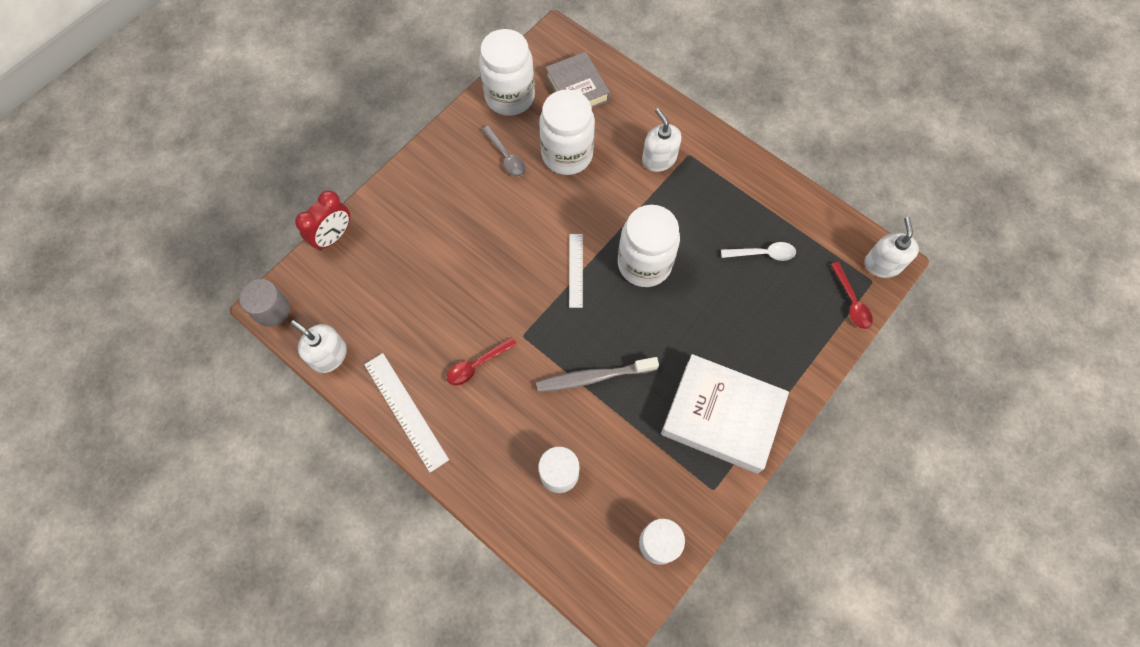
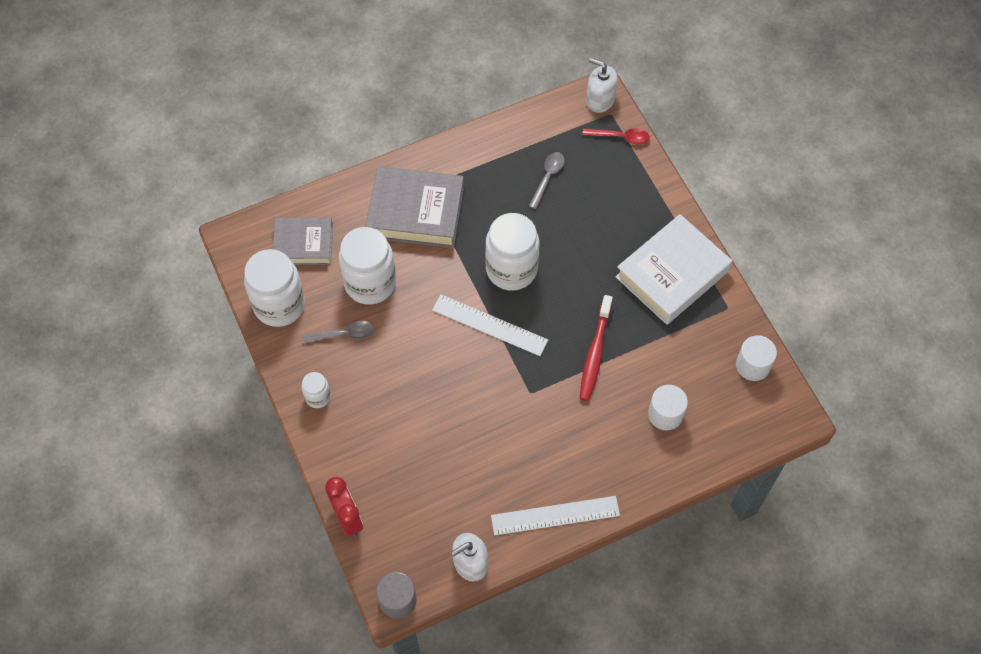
camera: 65 degrees left, 5 degrees down
red spoon [447,337,517,385] -> none
grey toothbrush [536,357,659,392] -> red toothbrush [579,295,613,401]
white ruler [569,234,583,308] -> white ruler [432,294,548,356], size x1.54
white soap dispenser [642,108,682,172] -> grey book [365,166,464,248]
white spoon [721,242,796,261] -> grey spoon [529,152,565,209]
none -> white jar [301,372,331,408]

